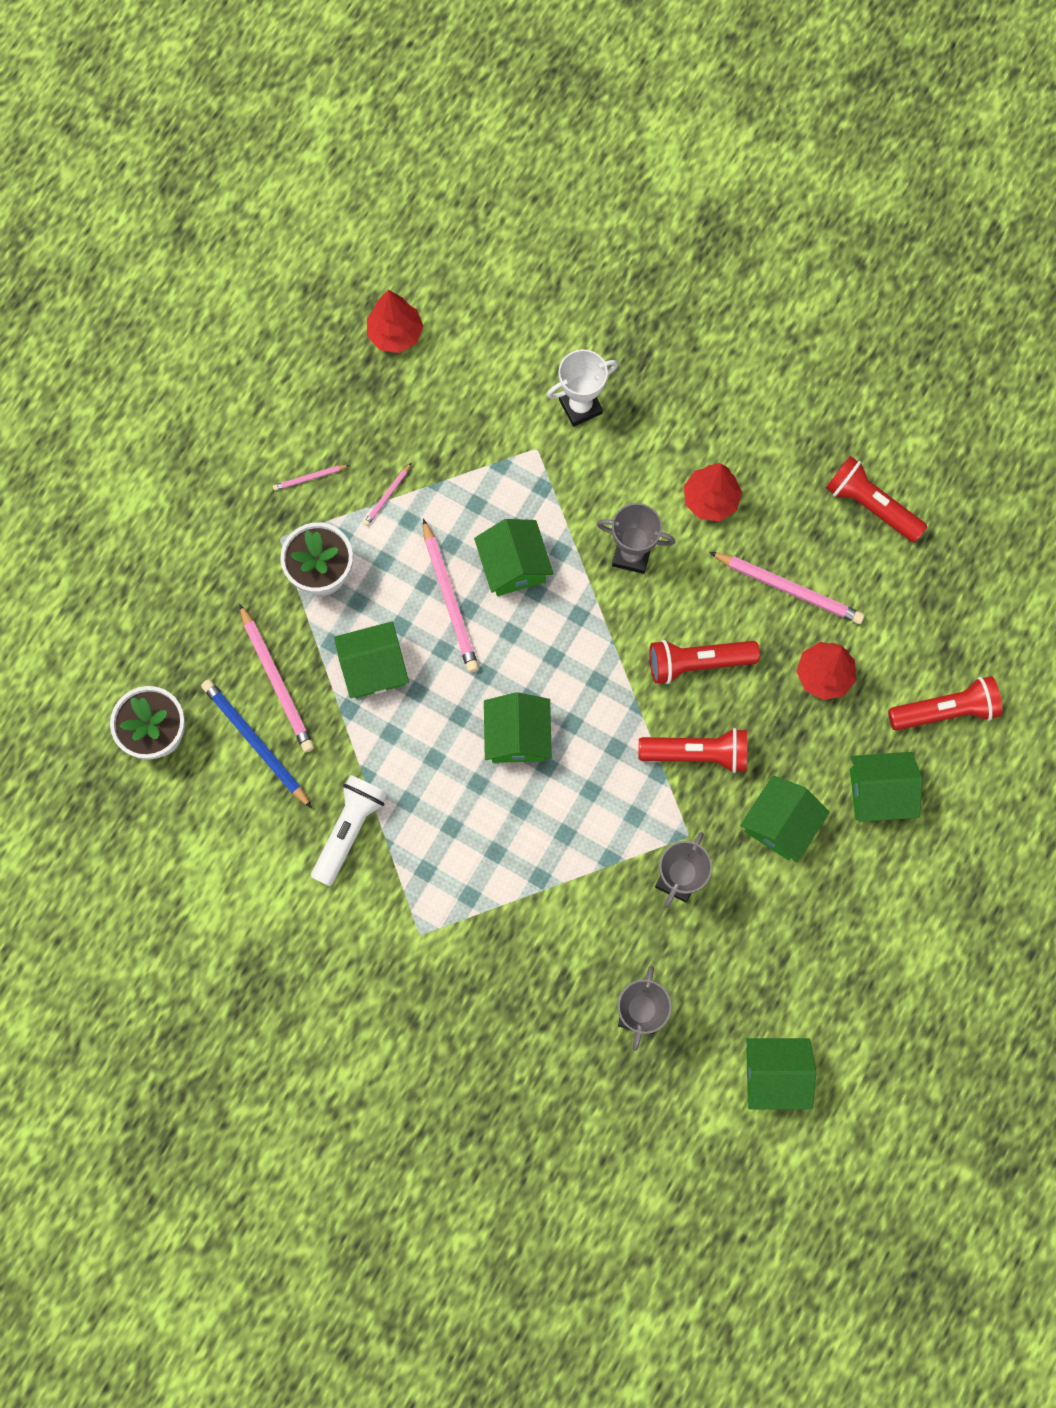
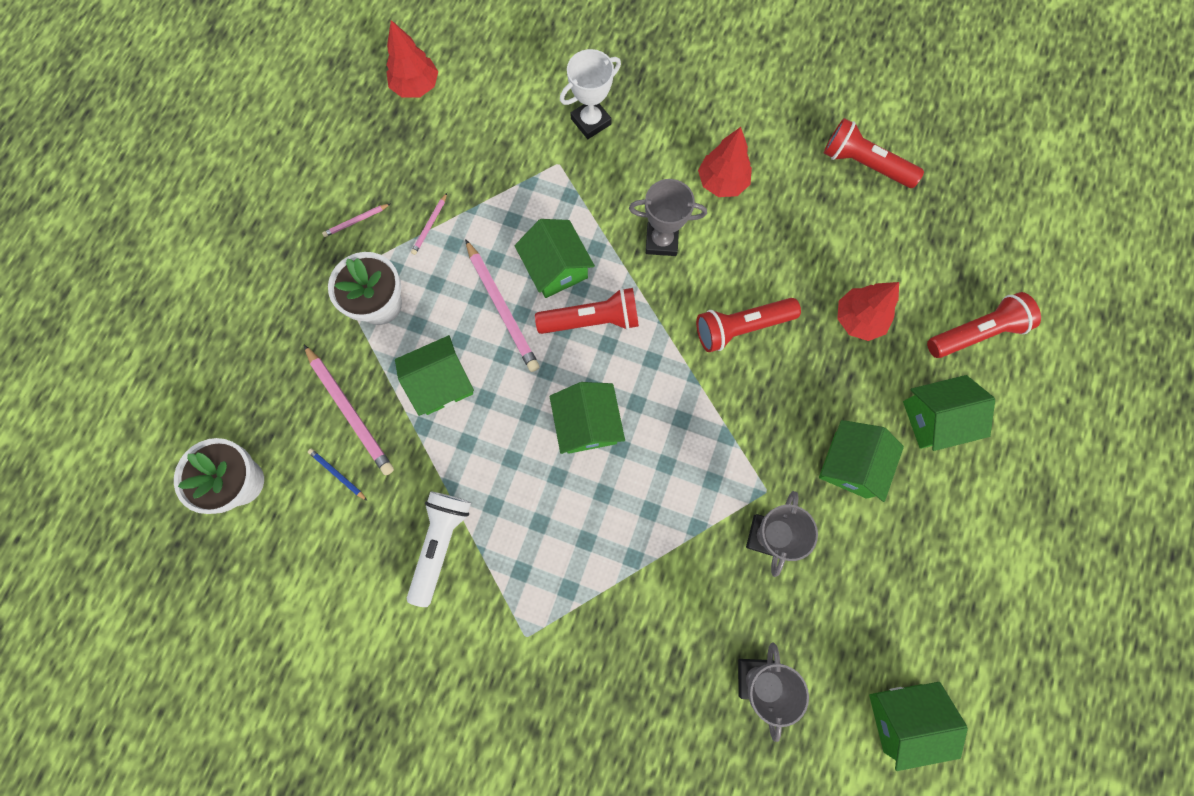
camera: 10 degrees left, 0 degrees up
blue pencil [201,679,312,808] -> blue pencil [308,449,367,501], size x0.48
red flashlight [638,728,747,773] -> red flashlight moved to [535,288,639,334]
pink pencil [710,552,865,624] -> none

